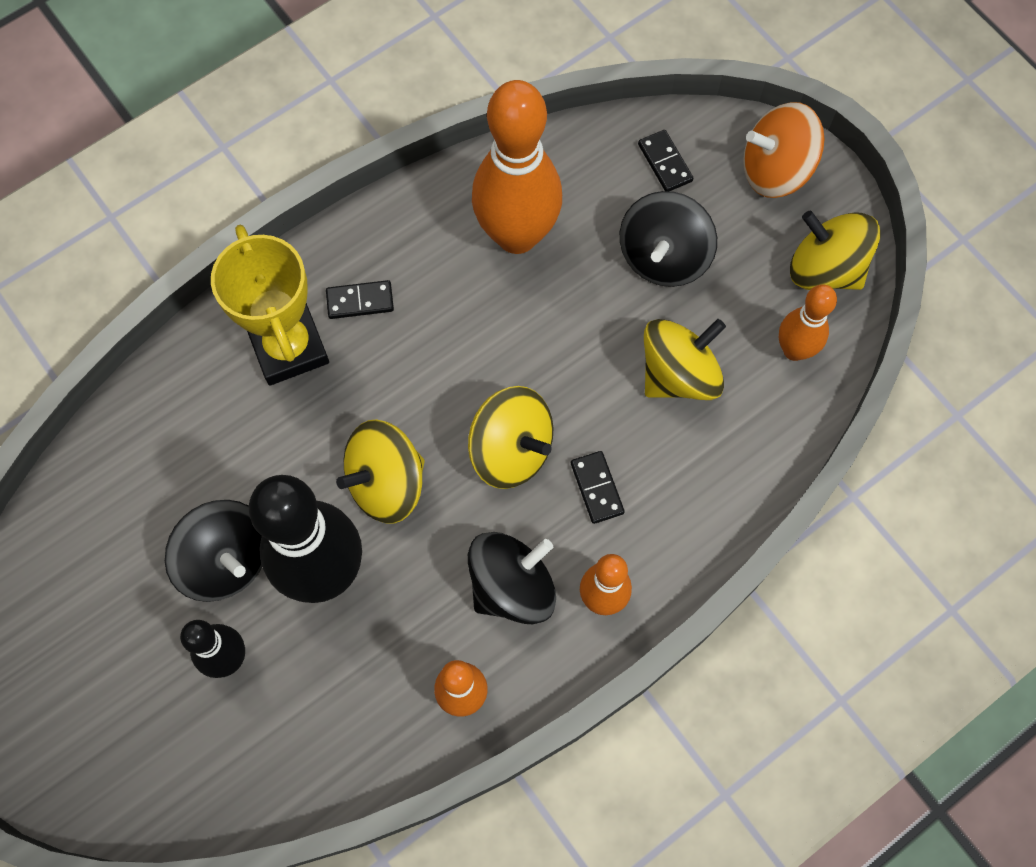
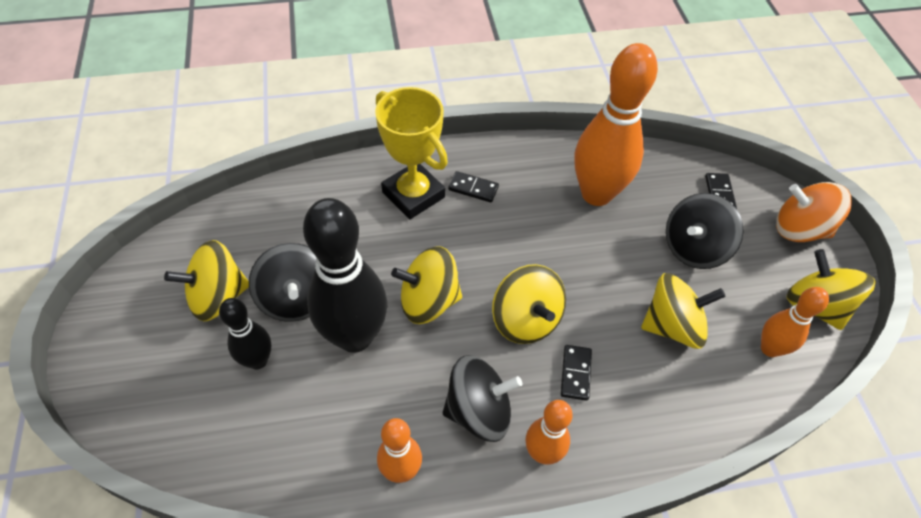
camera: 25 degrees right, 15 degrees down
yellow trophy [211,225,329,386] -> yellow trophy turned 45 degrees counterclockwise [375,87,448,219]
none -> yellow spinning top [164,240,249,321]

